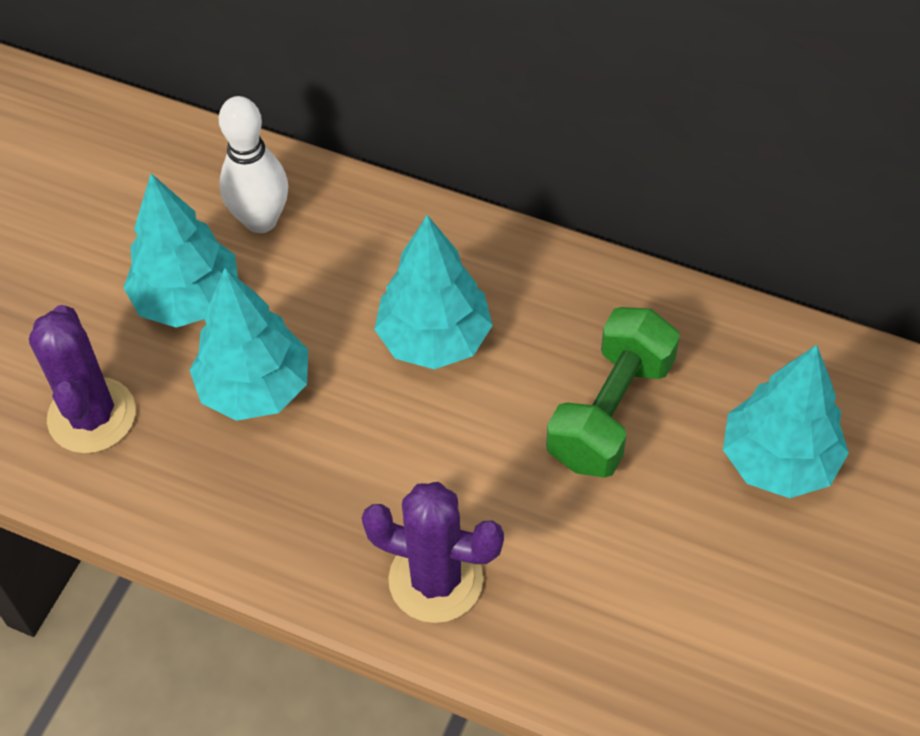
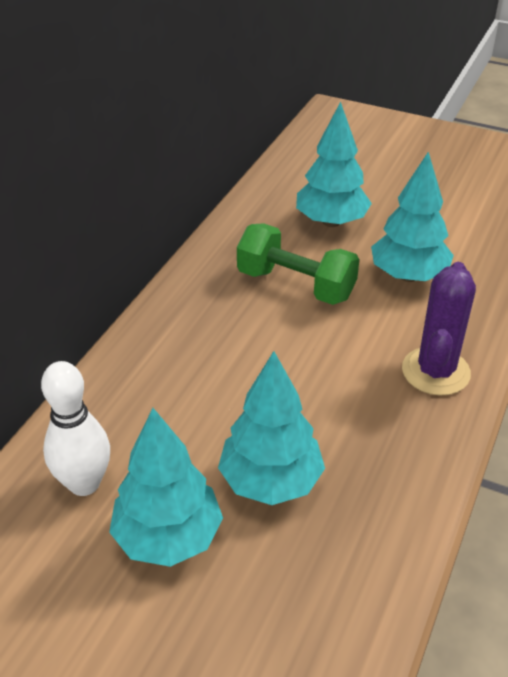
camera: 90 degrees left, 15 degrees down
purple cactus [29,305,136,453] -> none
turquoise tree [374,215,493,369] -> turquoise tree moved to [371,152,454,282]

